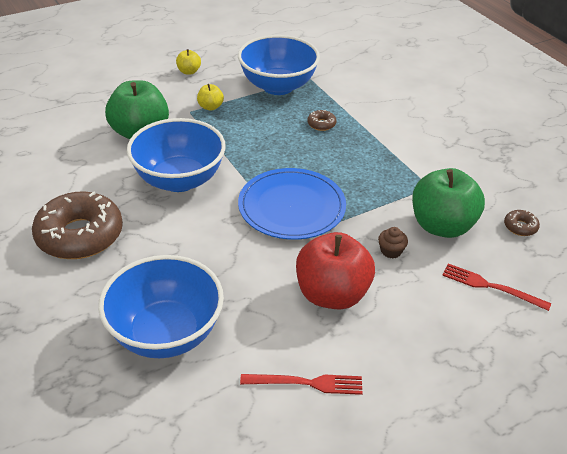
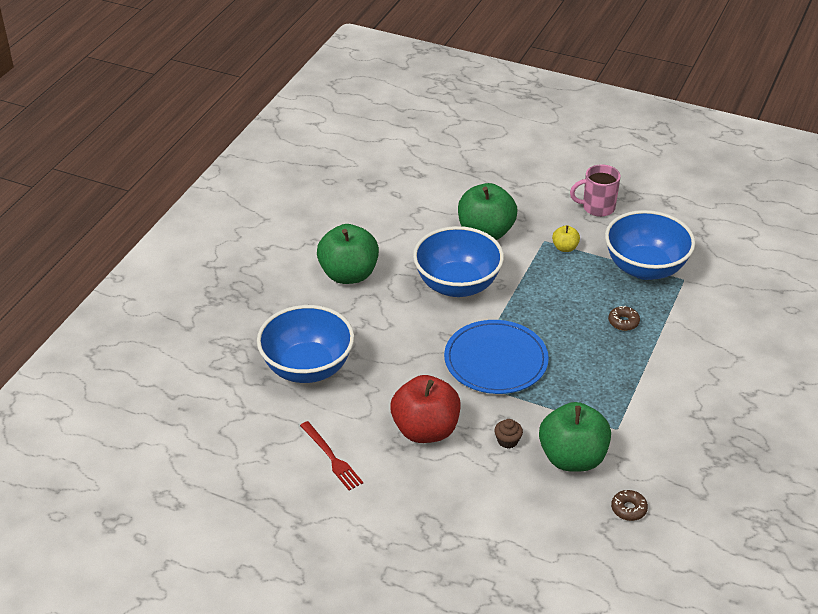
camera: 55 degrees right, 0 degrees up
brown donut [32,191,123,259] -> green apple [317,224,379,284]
yellow apple [176,49,201,75] -> pink mug [570,165,621,217]
red fork [442,263,551,311] -> none

